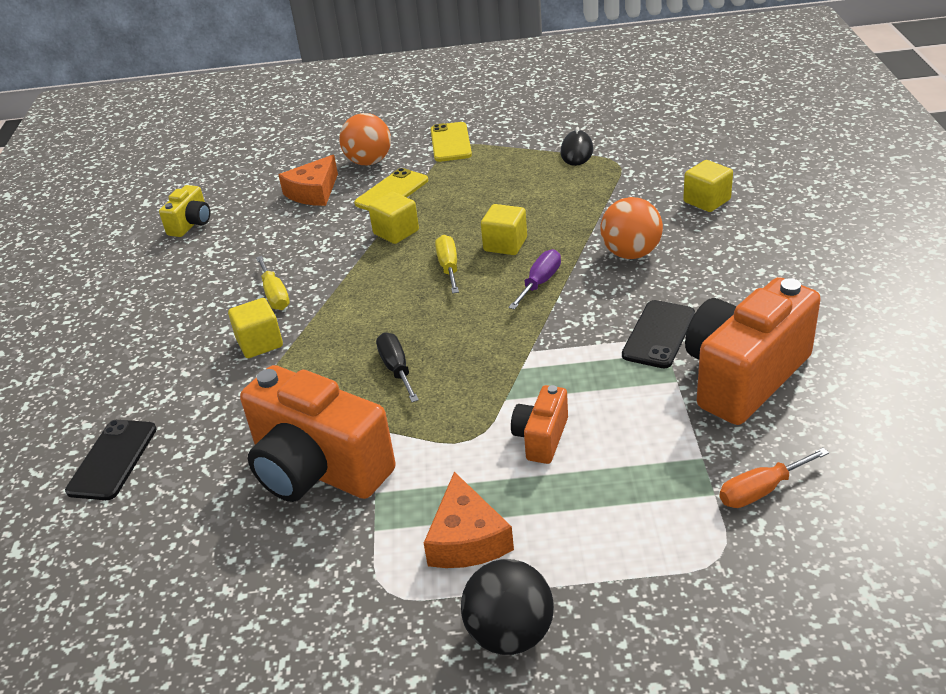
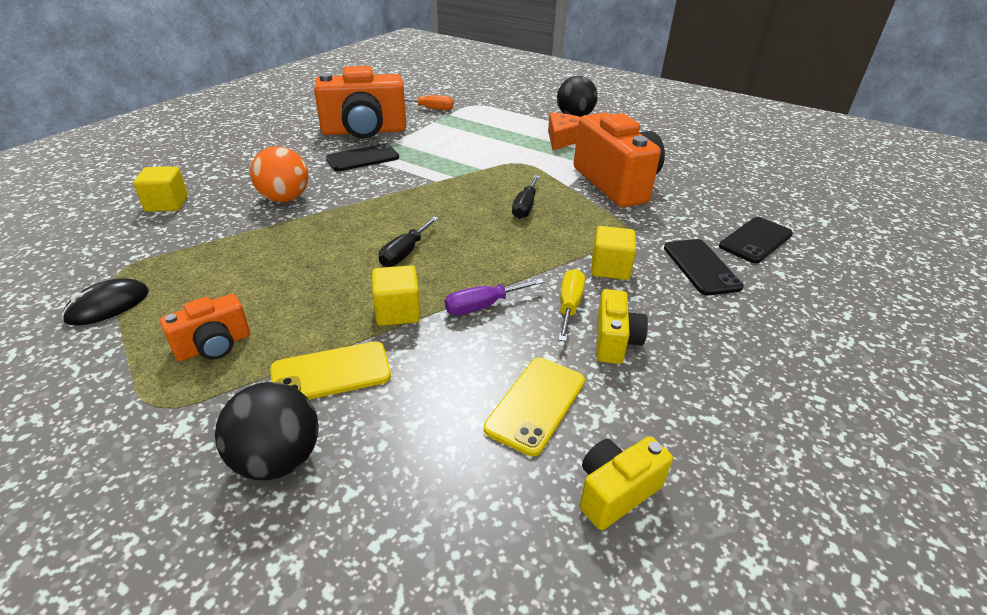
camera: 150 degrees left, 0 degrees up
orange cheese [279,155,338,206] -> none
orange ball [339,113,391,165] -> black ball [215,382,319,480]
yellow phone [431,122,472,162] -> yellow phone moved to [484,357,585,456]
yellow screwdriver [435,235,459,294] -> black screwdriver [379,216,439,267]
yellow cube [481,204,527,255] -> none
purple screwdriver [509,249,561,310] -> purple screwdriver moved to [445,278,544,315]
orange camera [511,385,568,464] -> orange camera moved to [160,294,250,361]
none -> yellow camera [596,289,648,364]
none -> black phone [664,239,744,295]

